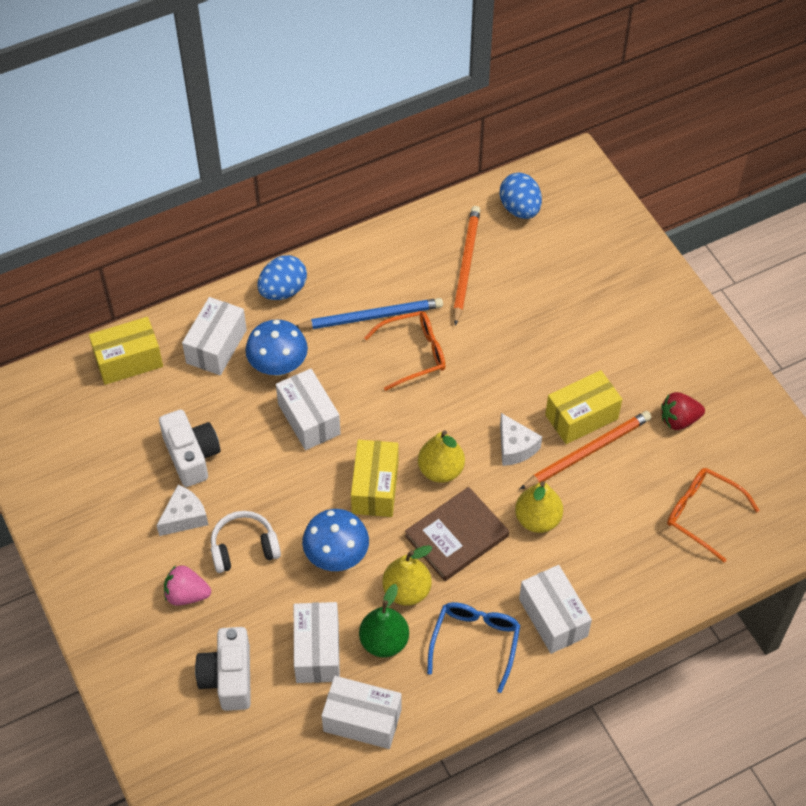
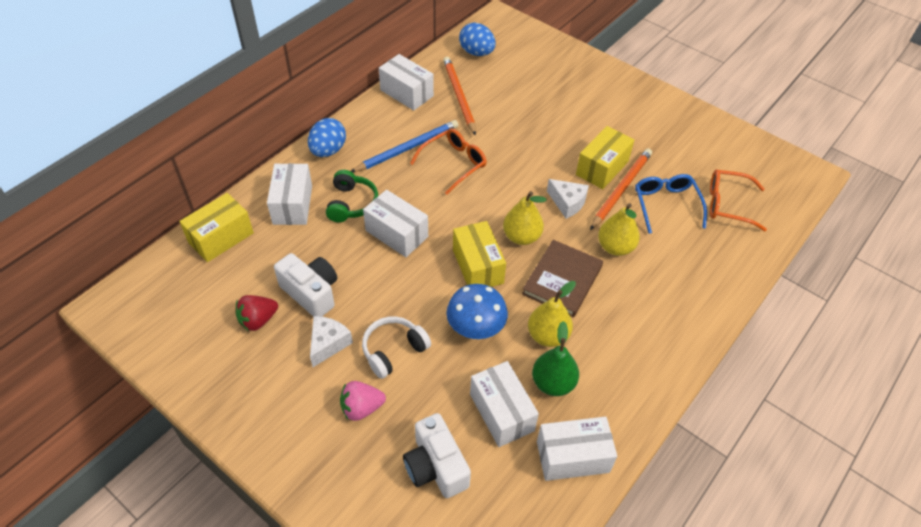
camera: 25 degrees left, 5 degrees down
blue mushroom [245,320,308,376] -> green headphones [326,170,378,222]
blue glasses [427,602,520,693] -> blue glasses moved to [635,174,707,234]
white box [519,565,592,654] -> white box moved to [379,54,434,110]
red strawberry [661,392,705,430] -> red strawberry moved to [236,295,278,331]

